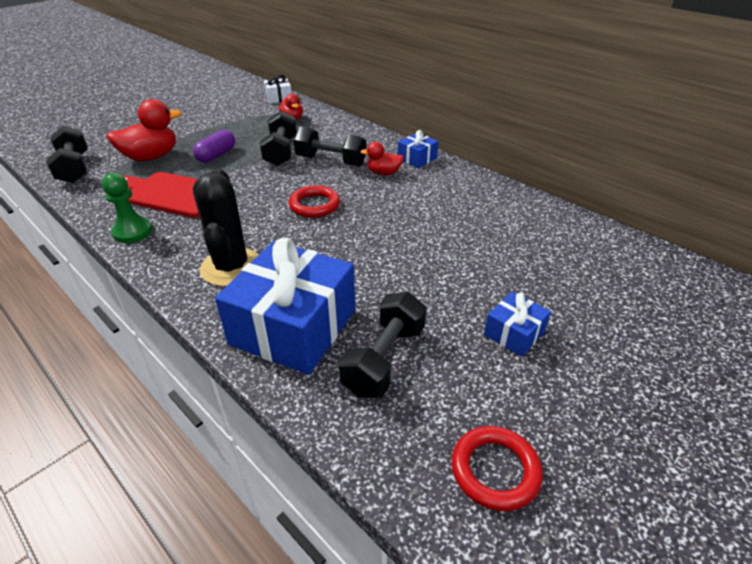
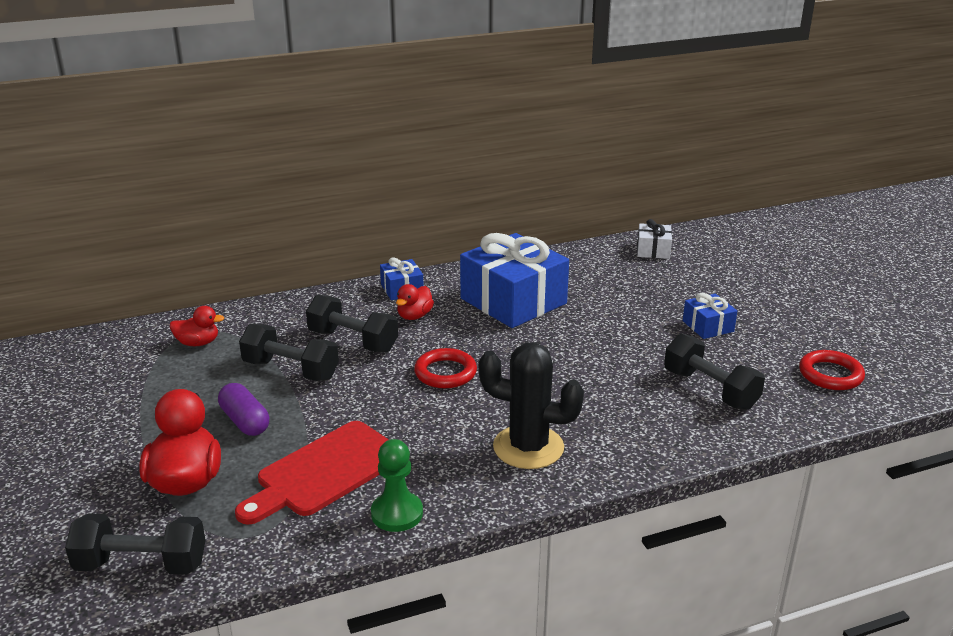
camera: 65 degrees left, 10 degrees down
blue gift [215,238,355,375] -> blue gift moved to [460,233,569,328]
white gift [264,75,292,104] -> white gift moved to [637,219,672,259]
black dumbbell [294,127,366,167] -> black dumbbell turned 75 degrees clockwise [306,295,398,353]

